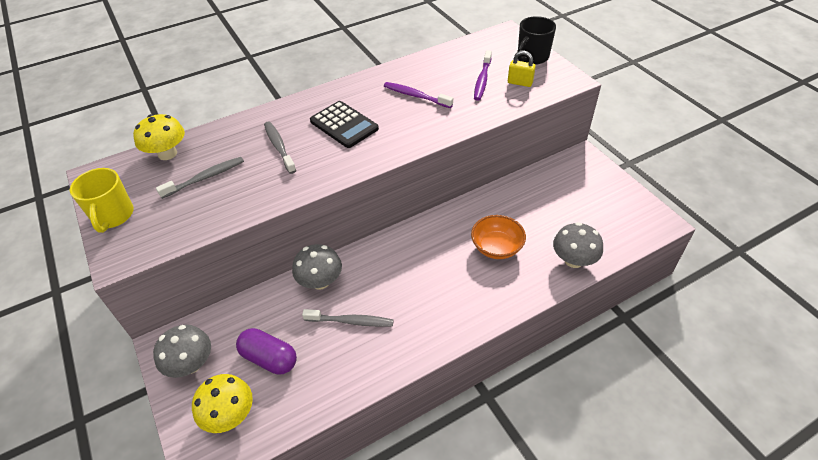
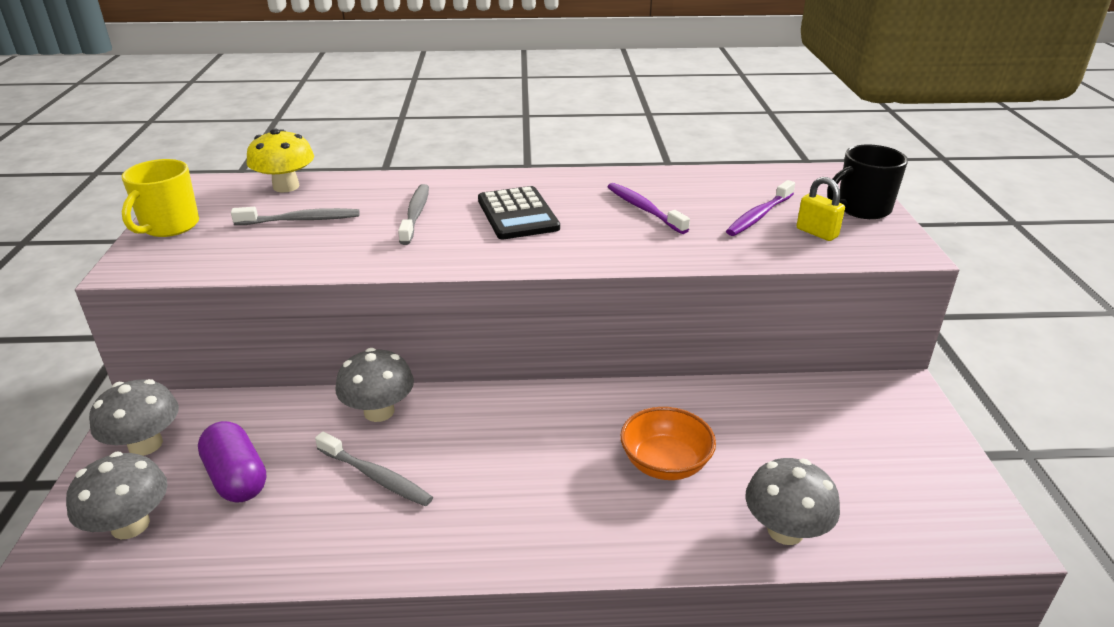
camera: 25 degrees right, 15 degrees down
yellow mushroom [192,374,253,433] -> grey mushroom [66,452,167,539]

